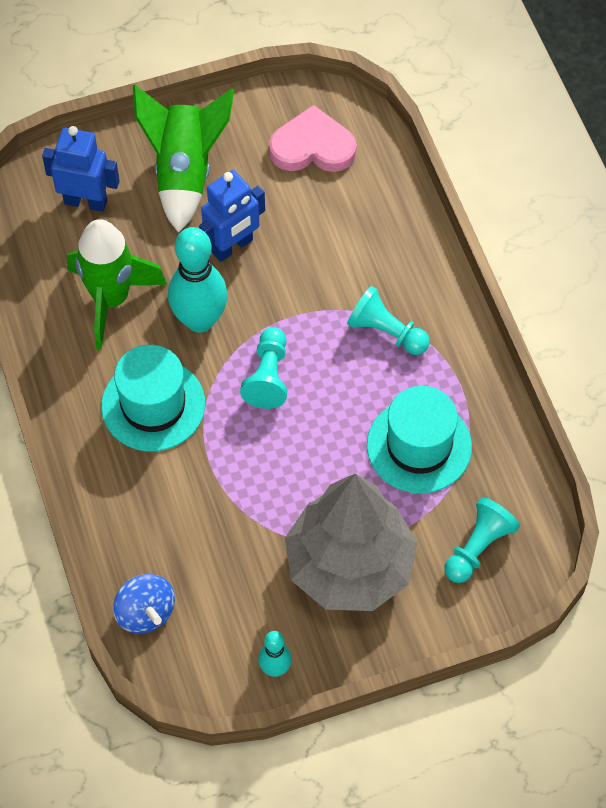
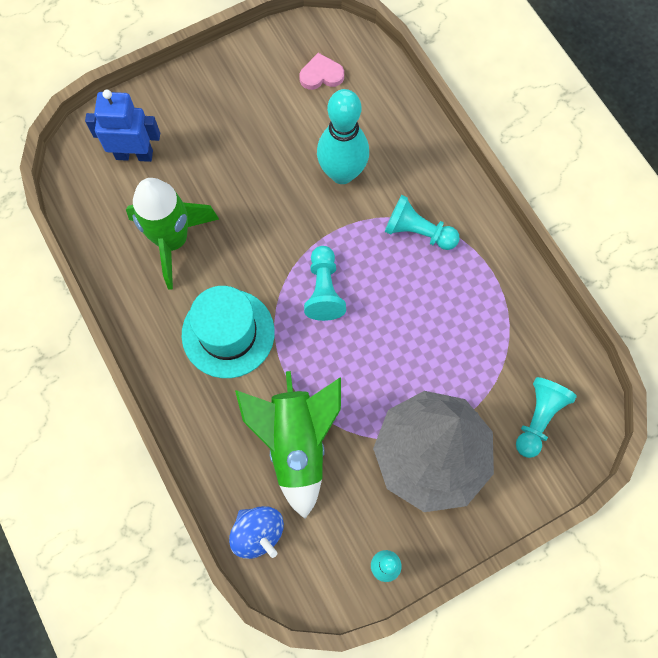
camera: 10 degrees left, 10 degrees up
green rocket [133,85,234,233] -> green rocket moved to [235,371,341,519]
turquoise bowling pin [168,227,228,333] -> turquoise bowling pin moved to [317,89,369,184]
blue robot [199,170,265,262] -> none
pink heart [269,105,357,172] -> pink heart [299,53,344,90], size x0.60
turquoise hat [367,386,472,494] -> none

